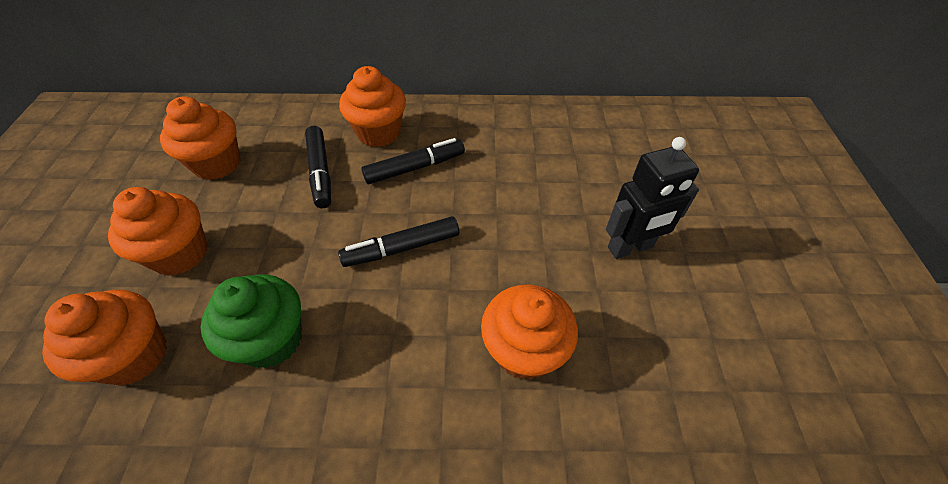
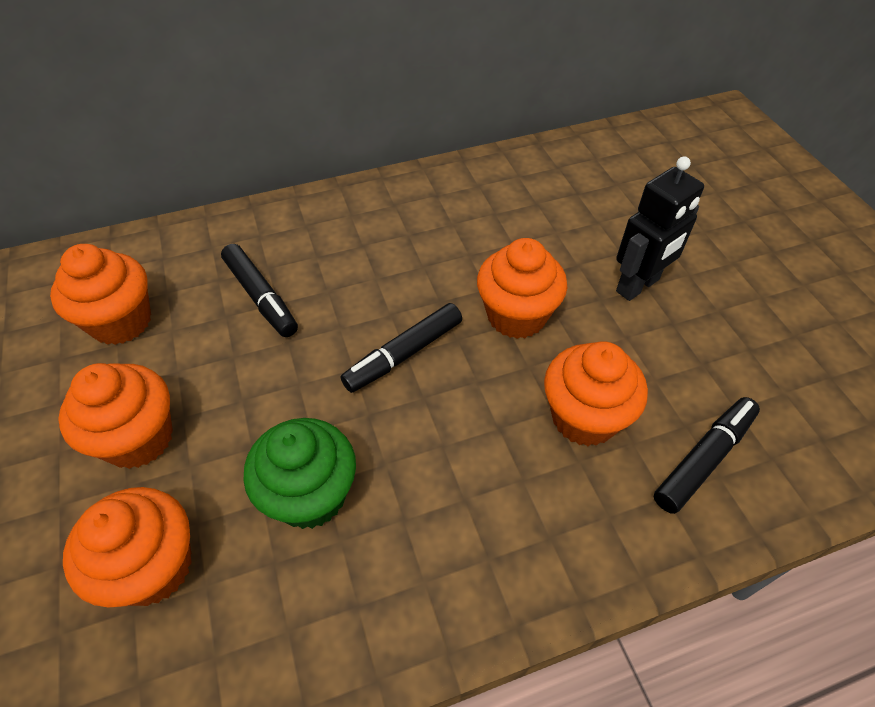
camera: 20 degrees left, 0 degrees up
orange cupcake [339,66,406,147] -> orange cupcake moved to [477,238,567,339]
black marker [362,138,465,184] -> black marker moved to [654,397,760,514]

